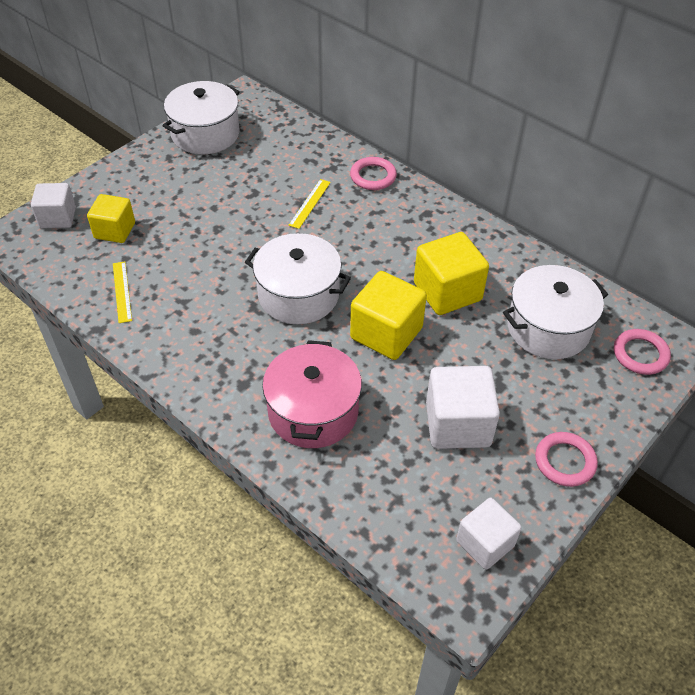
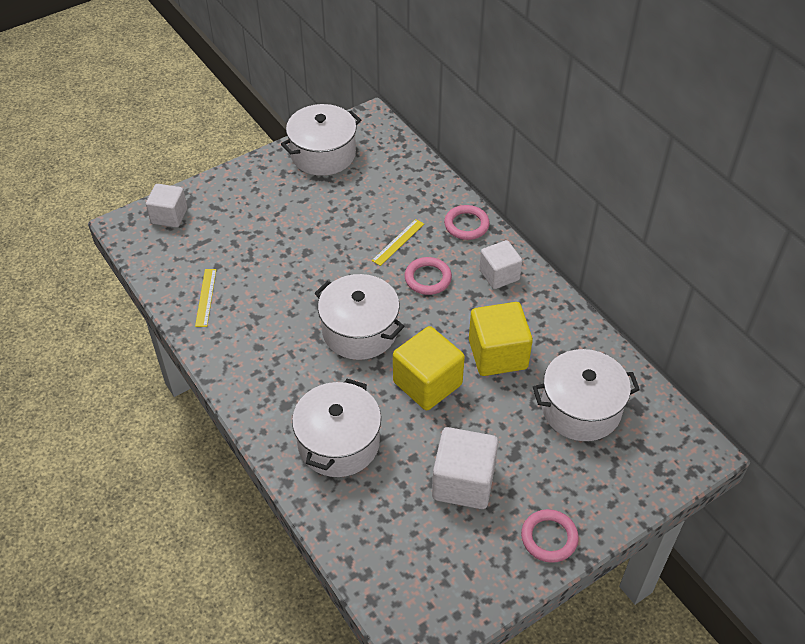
camera: 15 degrees right, 0 degrees up
yellow cube [87,194,135,243] -> none
pink pot [262,340,362,448] -> white pot [292,379,381,477]
white cube [456,498,522,570] -> white cube moved to [479,240,522,289]
pink ring [614,329,671,375] -> pink ring moved to [405,257,452,295]

